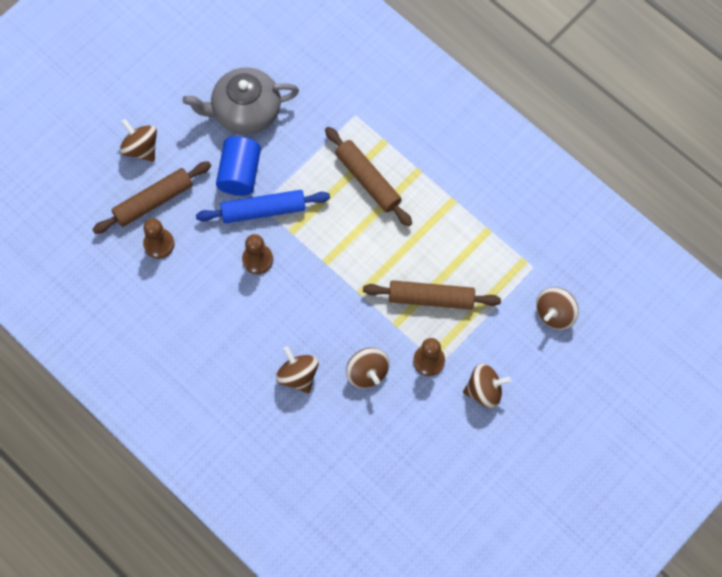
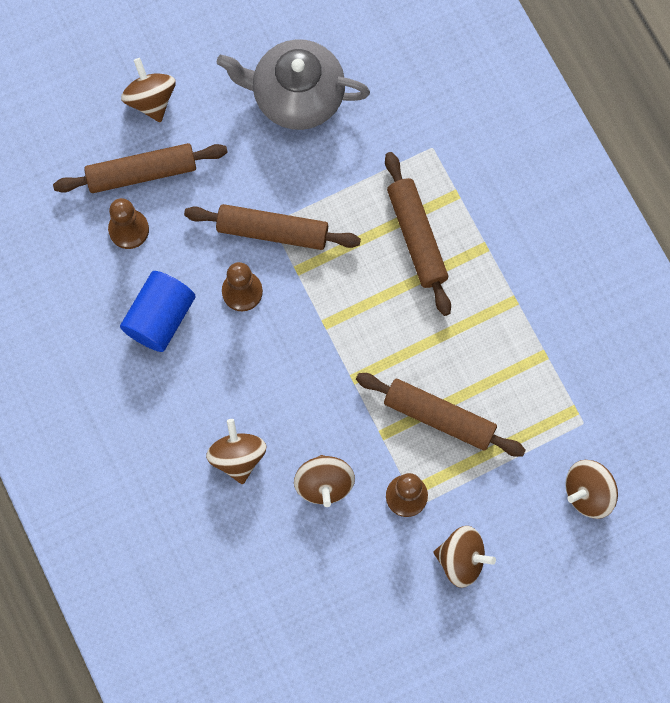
camera: 20 degrees right, 5 degrees up
blue rolling pin [196,190,330,223] -> brown rolling pin [184,204,361,250]
blue cylinder [216,136,261,196] -> blue cylinder moved to [120,271,196,352]

